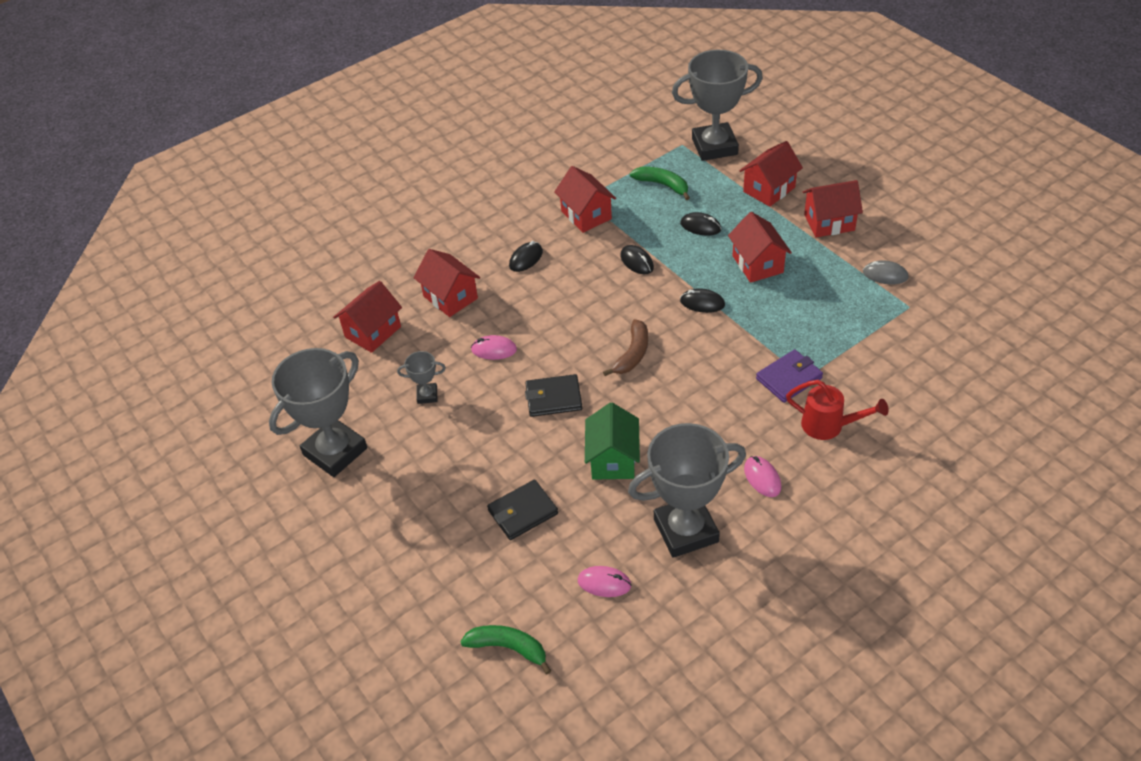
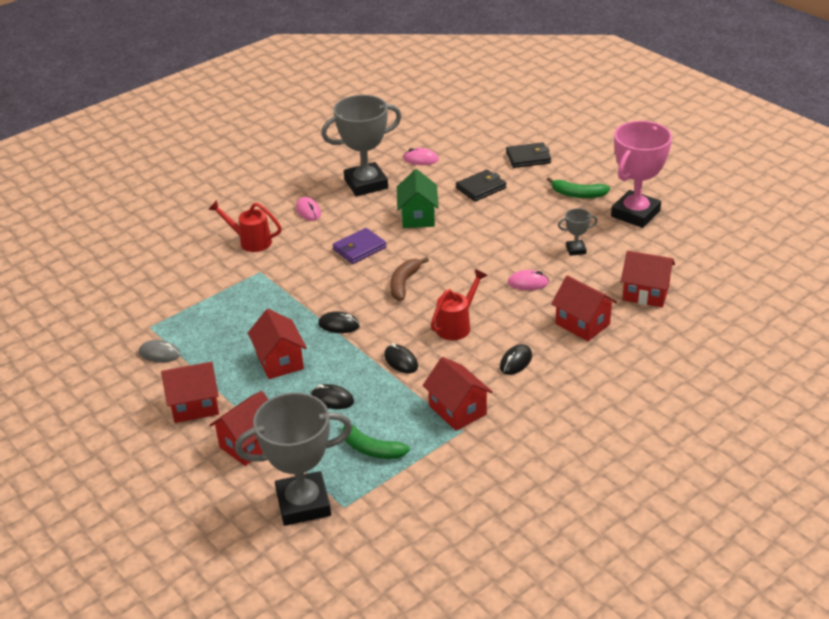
camera: 175 degrees right, 10 degrees down
grey trophy [269,348,367,477] -> pink trophy [611,121,672,228]
red house [333,281,402,353] -> red house turned 75 degrees clockwise [621,251,675,307]
green banana [460,625,551,674] -> green banana moved to [547,177,610,198]
black wallet [525,374,582,417] -> black wallet moved to [506,142,551,168]
purple wallet [756,349,823,403] -> purple wallet moved to [332,228,387,264]
none -> red watering can [431,269,487,340]

